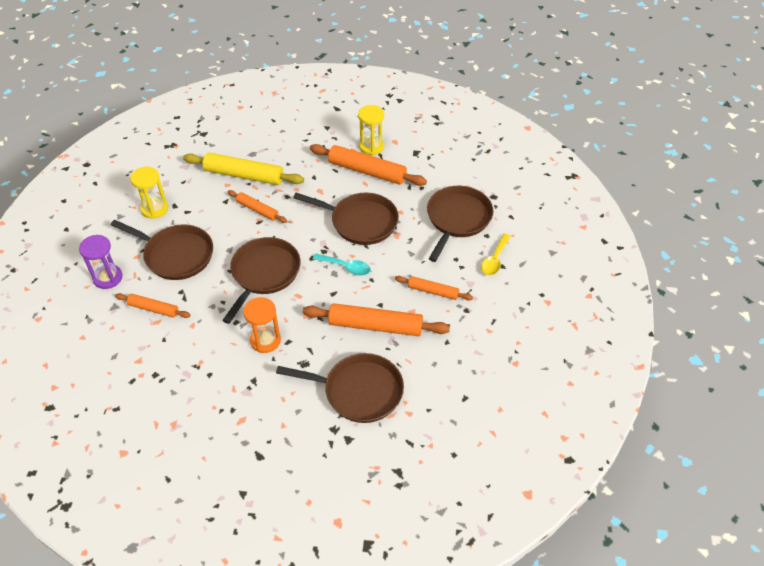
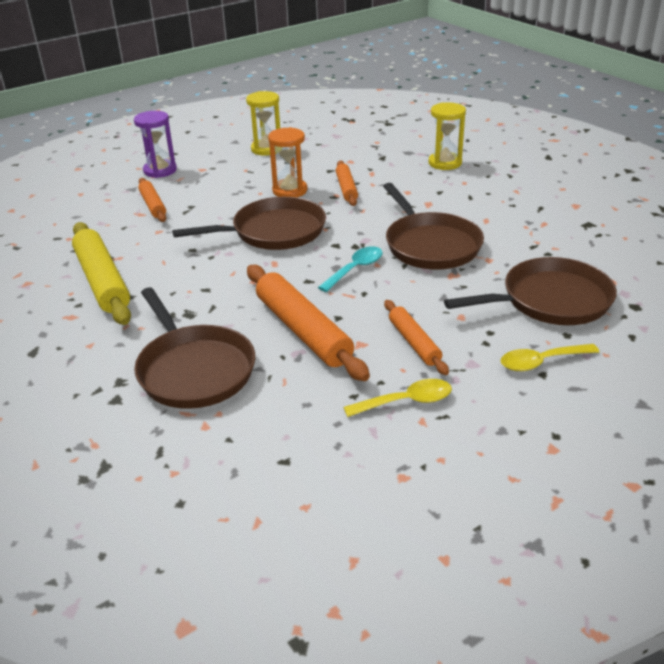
camera: 50 degrees right, 15 degrees down
brown pan [111,220,213,280] -> none
yellow rolling pin [183,153,304,185] -> yellow rolling pin moved to [72,222,131,325]
orange hourglass [243,297,281,353] -> orange hourglass moved to [268,127,307,197]
orange rolling pin [310,144,427,186] -> none
turquoise spoon [313,253,371,276] -> turquoise spoon turned 120 degrees counterclockwise [318,246,382,292]
yellow hourglass [358,105,384,155] -> yellow hourglass moved to [429,102,466,170]
none -> yellow spoon [343,379,452,417]

